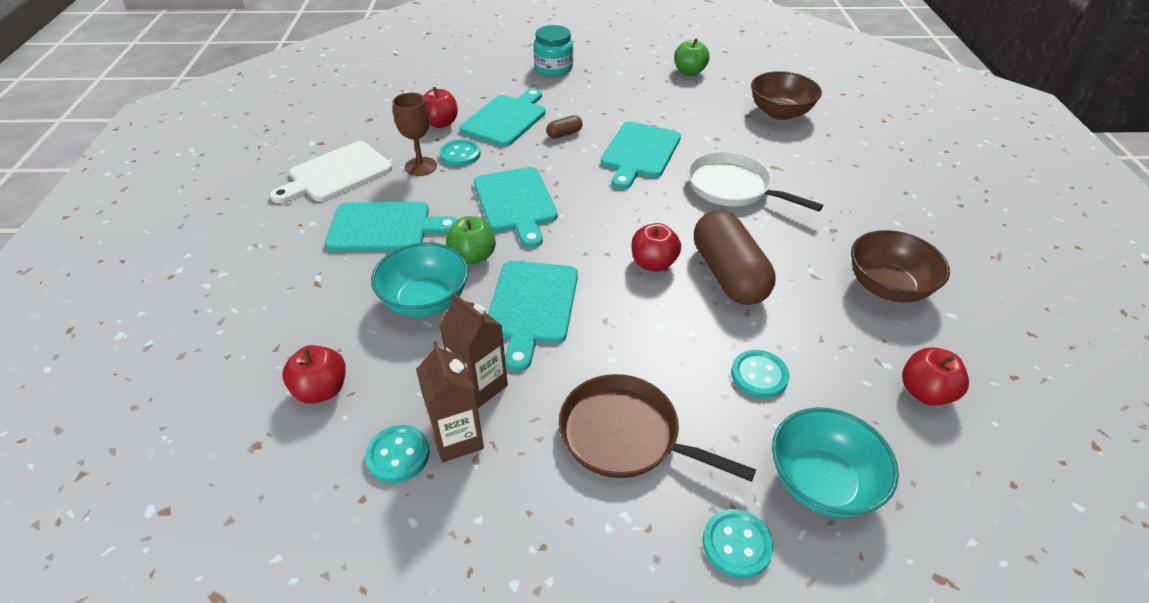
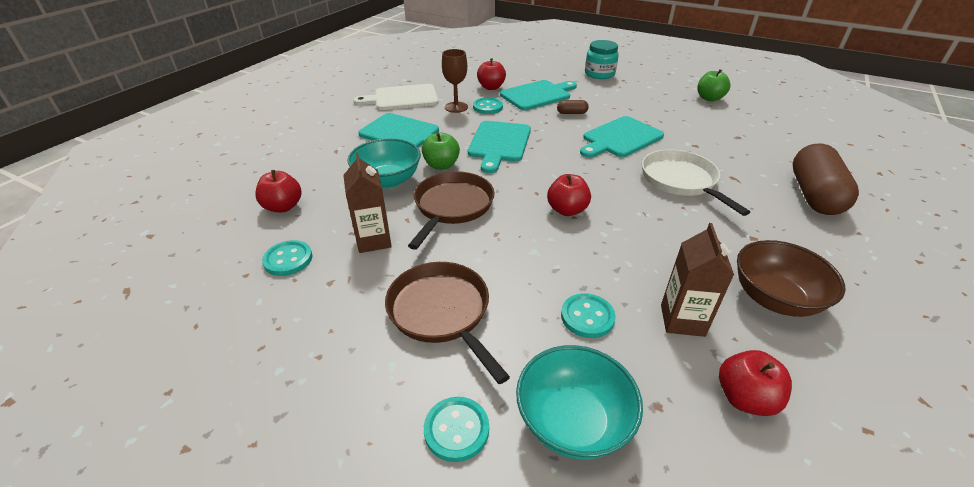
camera: 30 degrees right, 5 degrees down
brown carton [416,341,484,463] -> brown carton moved to [661,223,734,337]
turquoise cutting board [488,261,578,371] -> brown pan [408,171,495,250]
brown capsule [694,210,775,305] -> brown capsule moved to [793,144,859,215]
brown bowl [751,71,822,120] -> none

